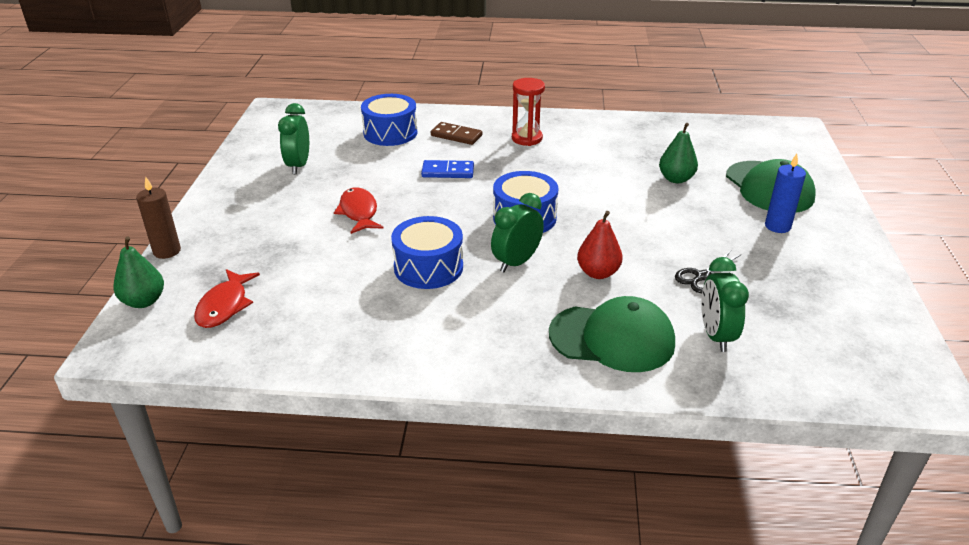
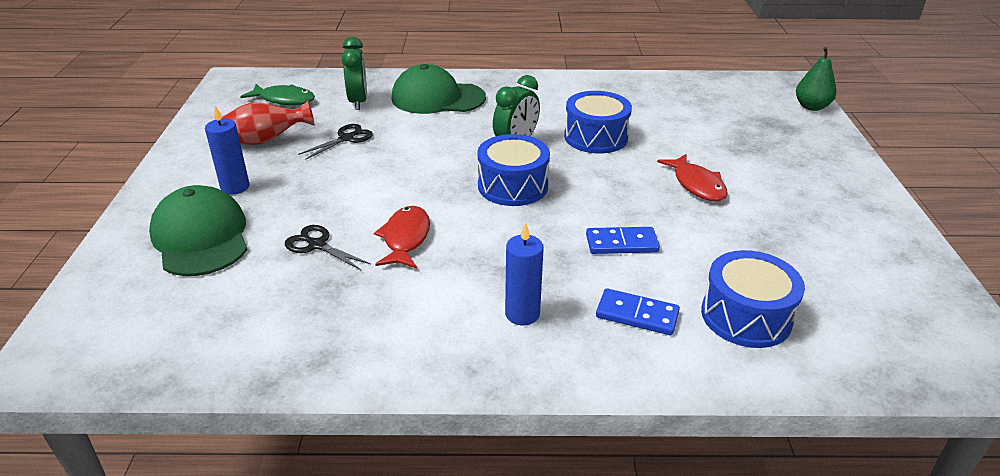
camera: 175 degrees right, 0 degrees up
brown candle [136,176,181,259] -> none
red fish [194,269,260,328] -> red fish moved to [374,206,430,268]
green clock [278,103,309,174] -> none
brown domino [431,122,482,145] -> blue domino [596,288,680,335]
red hourglass [512,78,545,146] -> blue candle [505,223,544,325]
red pear [577,211,623,279] -> none
green pear [659,123,698,183] -> black scissors [285,225,371,270]
none -> red vase [221,100,315,145]
none -> green fish [240,84,315,105]

